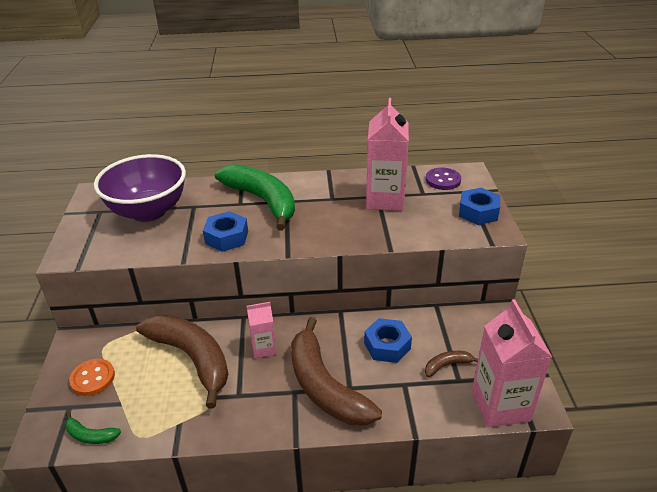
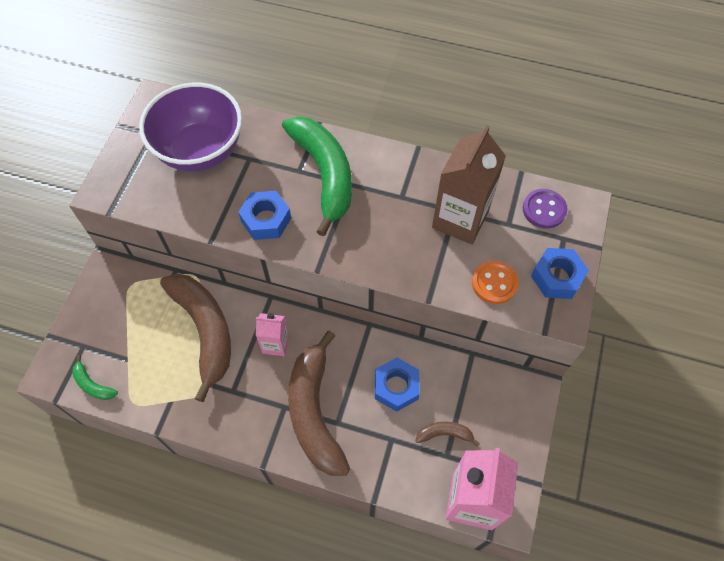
camera: 20 degrees right, 25 degrees up
orange button [69,359,115,396] -> orange button moved to [472,260,519,304]
pink carton [366,98,409,211] -> brown carton [432,126,506,244]

